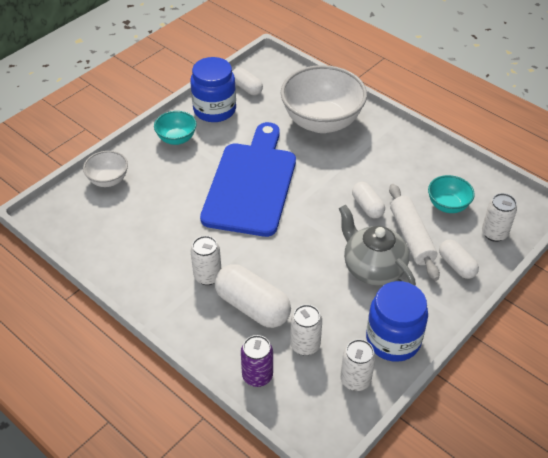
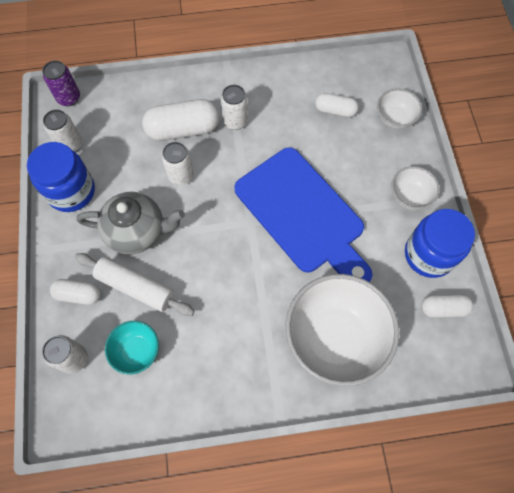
camera: 130 degrees right, 20 degrees up
turquoise bowl [154,111,197,145] -> white bowl [391,166,440,210]
purple can [241,335,273,387] -> purple can moved to [42,60,80,106]
white can [290,304,322,356] -> white can moved to [162,142,194,185]
white capsule [352,182,385,218] -> white capsule moved to [315,93,359,118]

